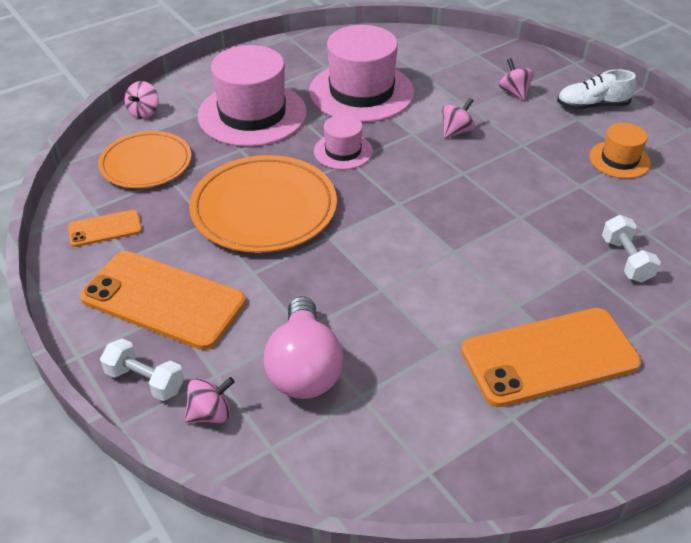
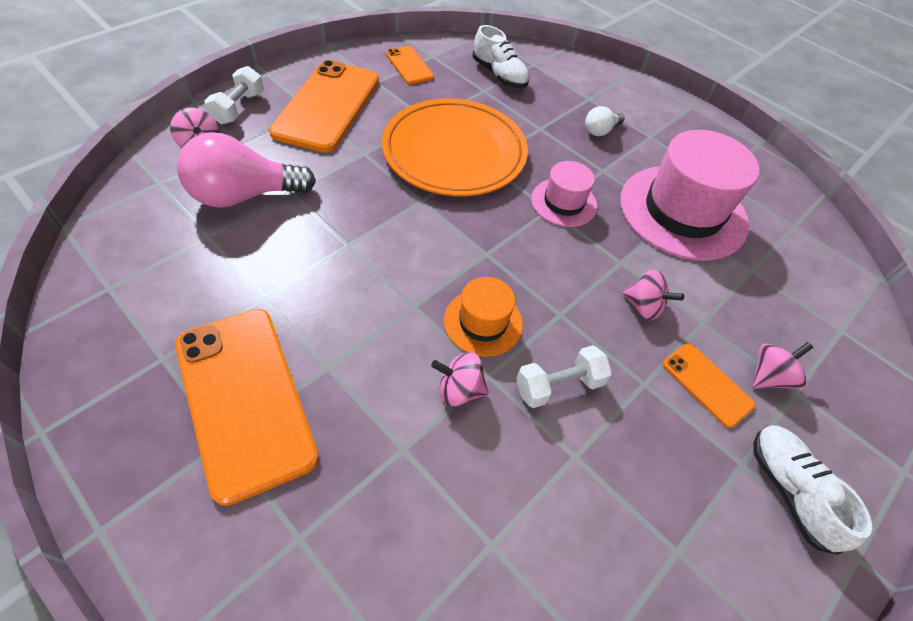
camera: 75 degrees right, 10 degrees up
orange plate [98,131,191,188] -> white shoe [473,25,530,88]
pink spinning top [125,81,159,119] -> pink spinning top moved to [431,352,489,406]
pink hat [198,45,307,147] -> white light bulb [585,106,624,136]
orange hat [589,123,651,179] -> orange hat moved to [444,277,523,357]
white dumbbell [602,215,661,283] -> white dumbbell moved to [516,345,612,408]
none -> orange phone [663,343,755,428]

